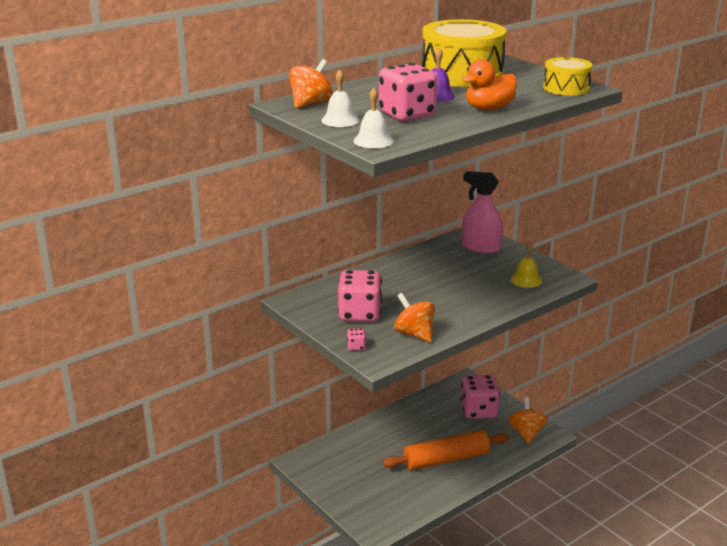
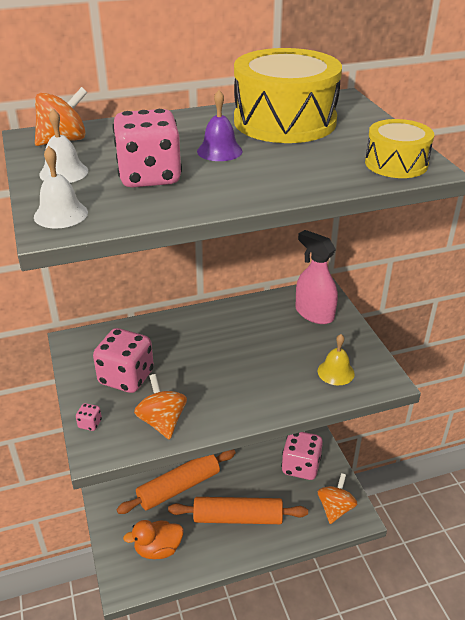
camera: 20 degrees right, 10 degrees up
orange duck [461,59,517,110] -> orange duck moved to [123,520,183,559]
none -> orange rolling pin [116,449,236,514]

